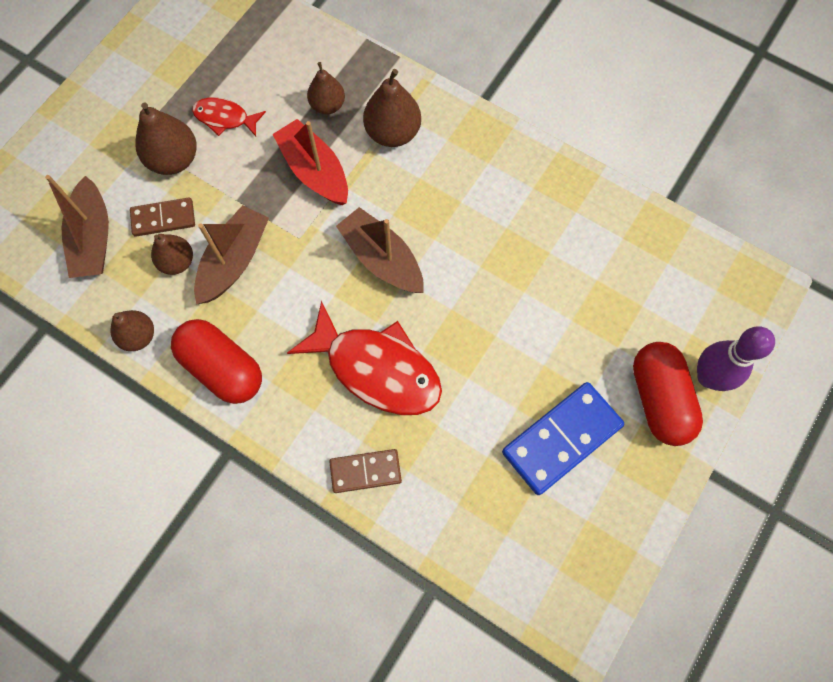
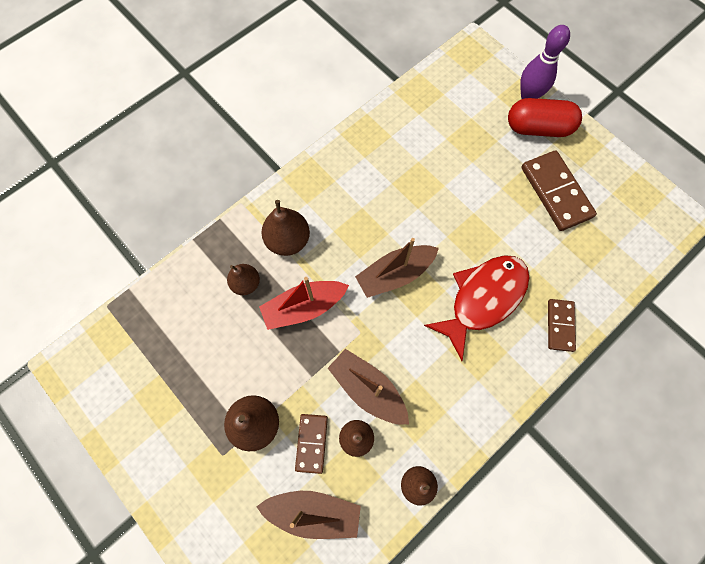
camera: 75 degrees left, 0 degrees up
red capsule [171,319,262,404] -> none
red fish [192,97,266,136] -> none
blue domino [502,382,624,495] -> brown domino [521,150,597,231]

